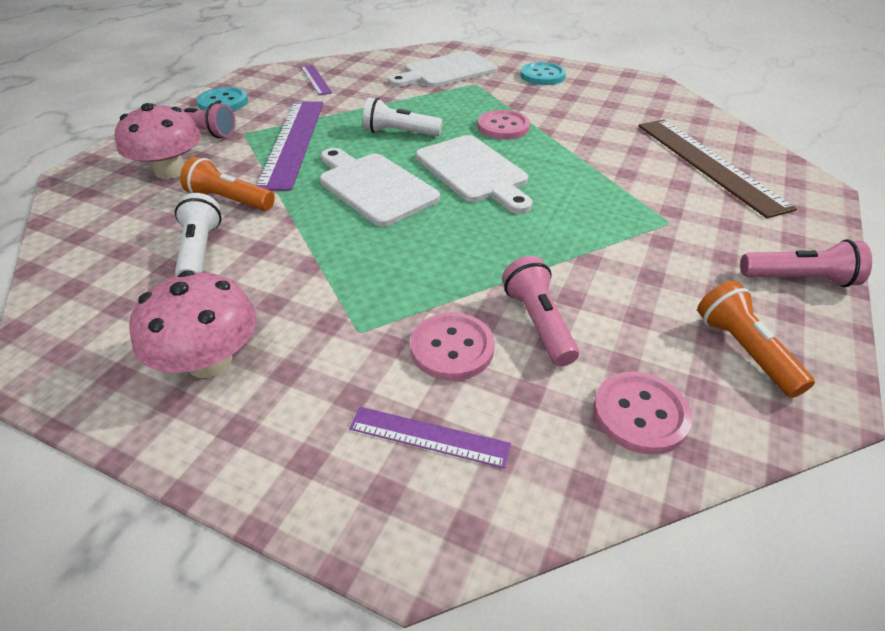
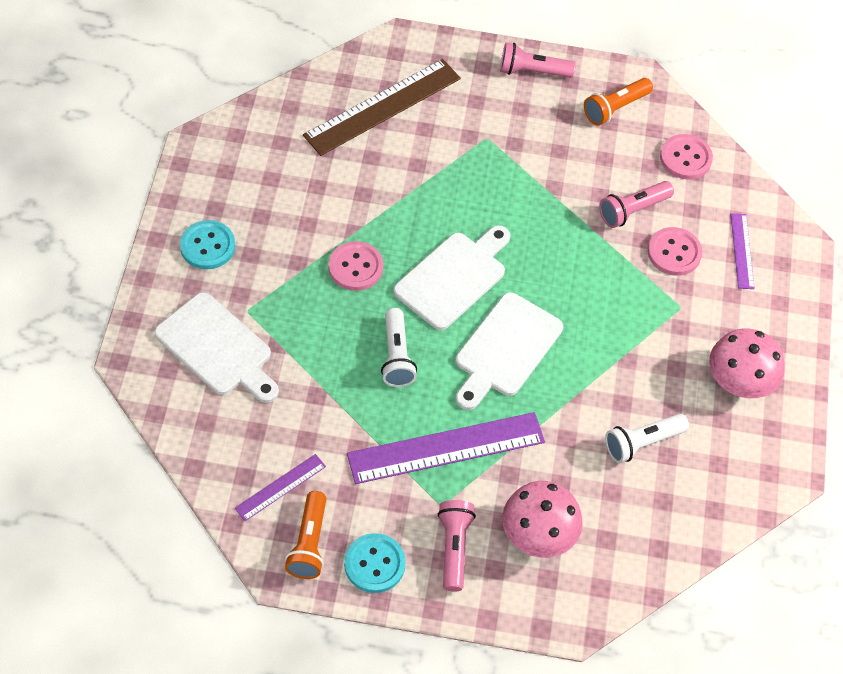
camera: 110 degrees left, 15 degrees up
orange flashlight [180,157,275,211] -> orange flashlight moved to [285,491,326,579]
pink flashlight [740,239,872,287] -> pink flashlight turned 75 degrees counterclockwise [500,43,575,78]

